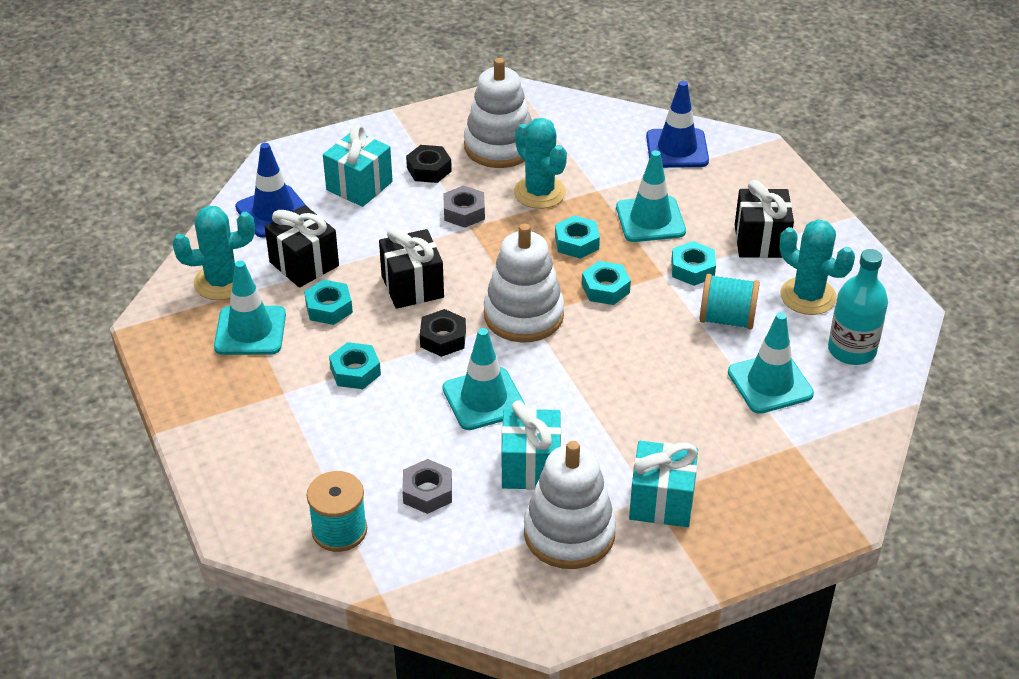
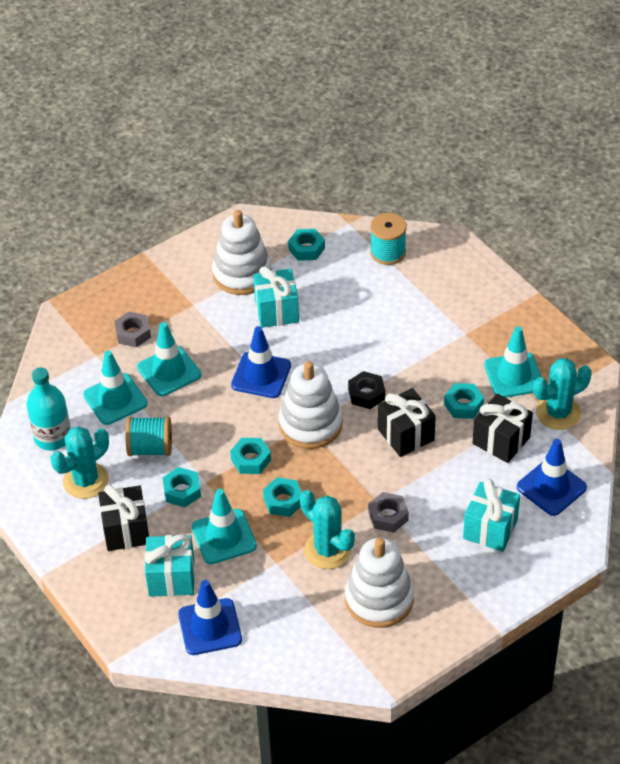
camera: 170 degrees right, 5 degrees up
turquoise nut [329,342,381,389] -> turquoise nut moved to [288,229,325,261]
grey nut [402,459,452,514] -> grey nut moved to [114,311,151,347]
black nut [406,145,452,183] -> none
turquoise traffic cone [442,328,526,430] -> turquoise traffic cone moved to [137,322,201,396]
turquoise gift [629,441,698,527] -> turquoise gift moved to [145,534,195,597]
turquoise cactus [780,219,855,315] -> turquoise cactus turned 75 degrees counterclockwise [50,426,109,499]
none -> blue traffic cone [231,326,291,398]

